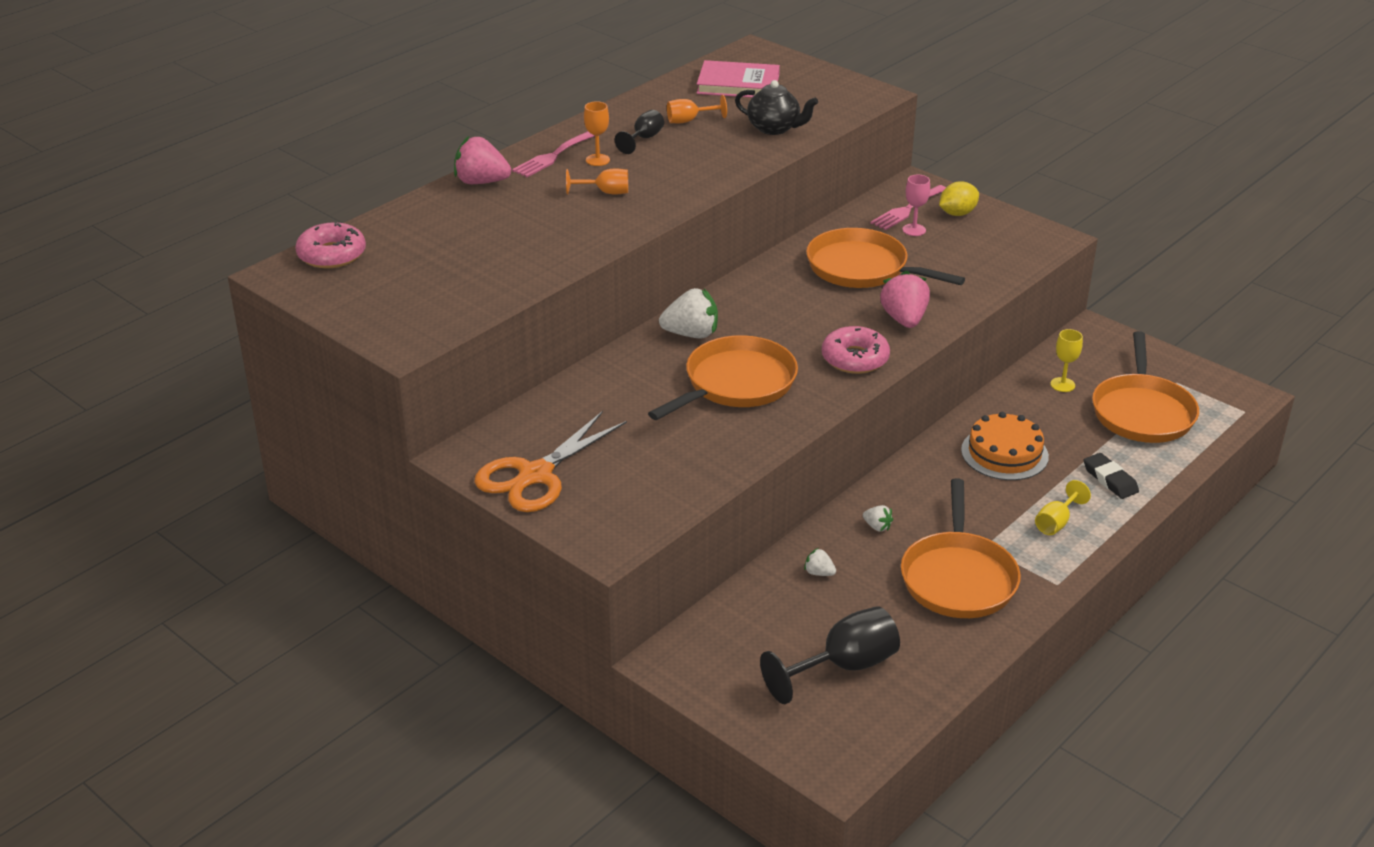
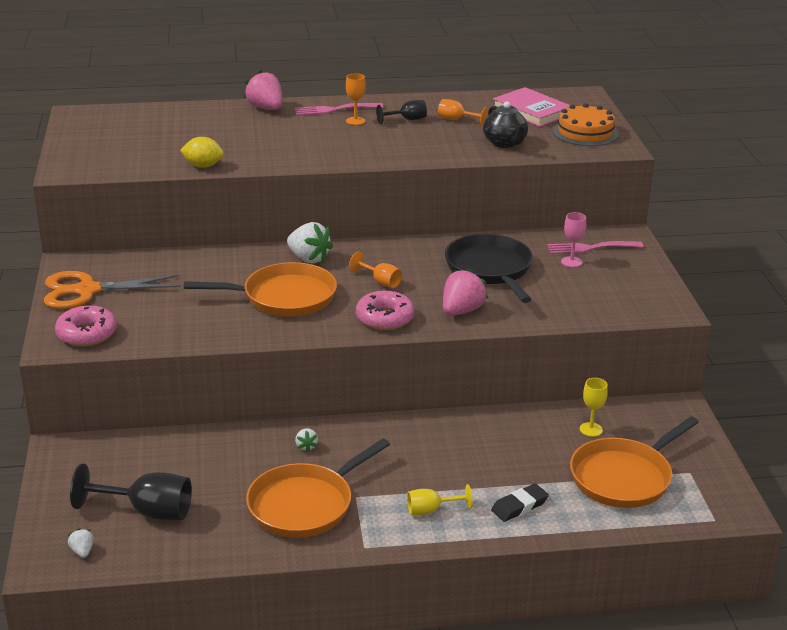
camera: 40 degrees right, 5 degrees down
pink donut [295,222,366,268] -> pink donut moved to [55,305,117,346]
orange goblet [566,168,628,195] -> orange goblet moved to [349,252,402,288]
white strawberry [804,548,836,576] -> white strawberry moved to [68,528,94,558]
orange pan [806,228,965,288] -> black pan [445,234,533,303]
yellow lemon [939,182,979,216] -> yellow lemon moved to [180,137,224,168]
orange cake [961,412,1049,480] -> orange cake moved to [553,103,619,146]
black eraser [1084,453,1139,499] -> black eraser turned 45 degrees clockwise [491,483,549,522]

